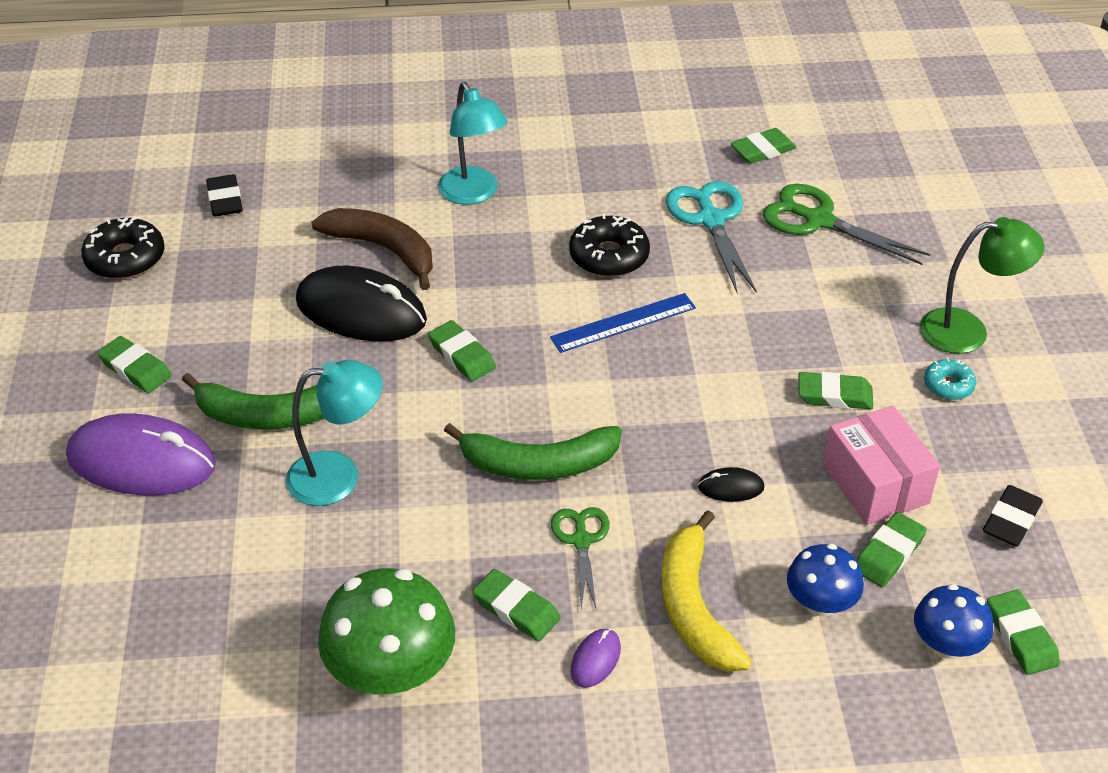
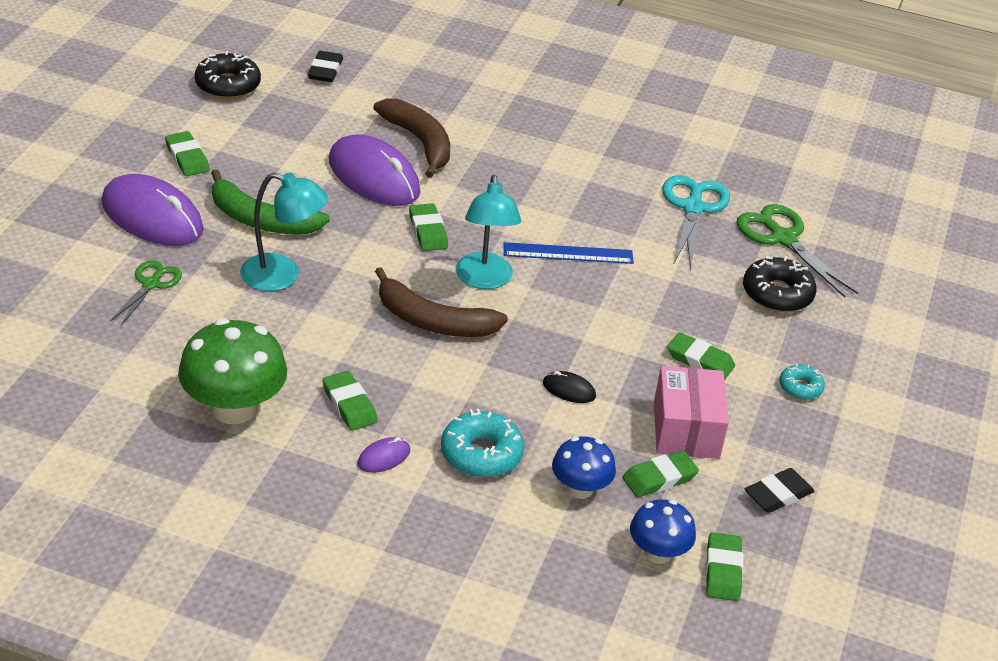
camera: 20 degrees right, 5 degrees down
black mouse [296,266,427,341] -> purple mouse [329,134,420,206]
turquoise lamp [438,82,508,205] -> turquoise lamp moved to [456,175,521,289]
green banana [444,423,622,480] -> brown banana [375,267,508,337]
green scissors [551,507,610,609] -> green scissors moved to [110,260,182,325]
black donut [569,213,650,277] -> black donut moved to [743,256,816,312]
yellow banana [661,510,752,672] -> turquoise donut [441,408,524,477]
green eraser [731,128,797,163] -> none
green lamp [920,217,1045,354] -> none

